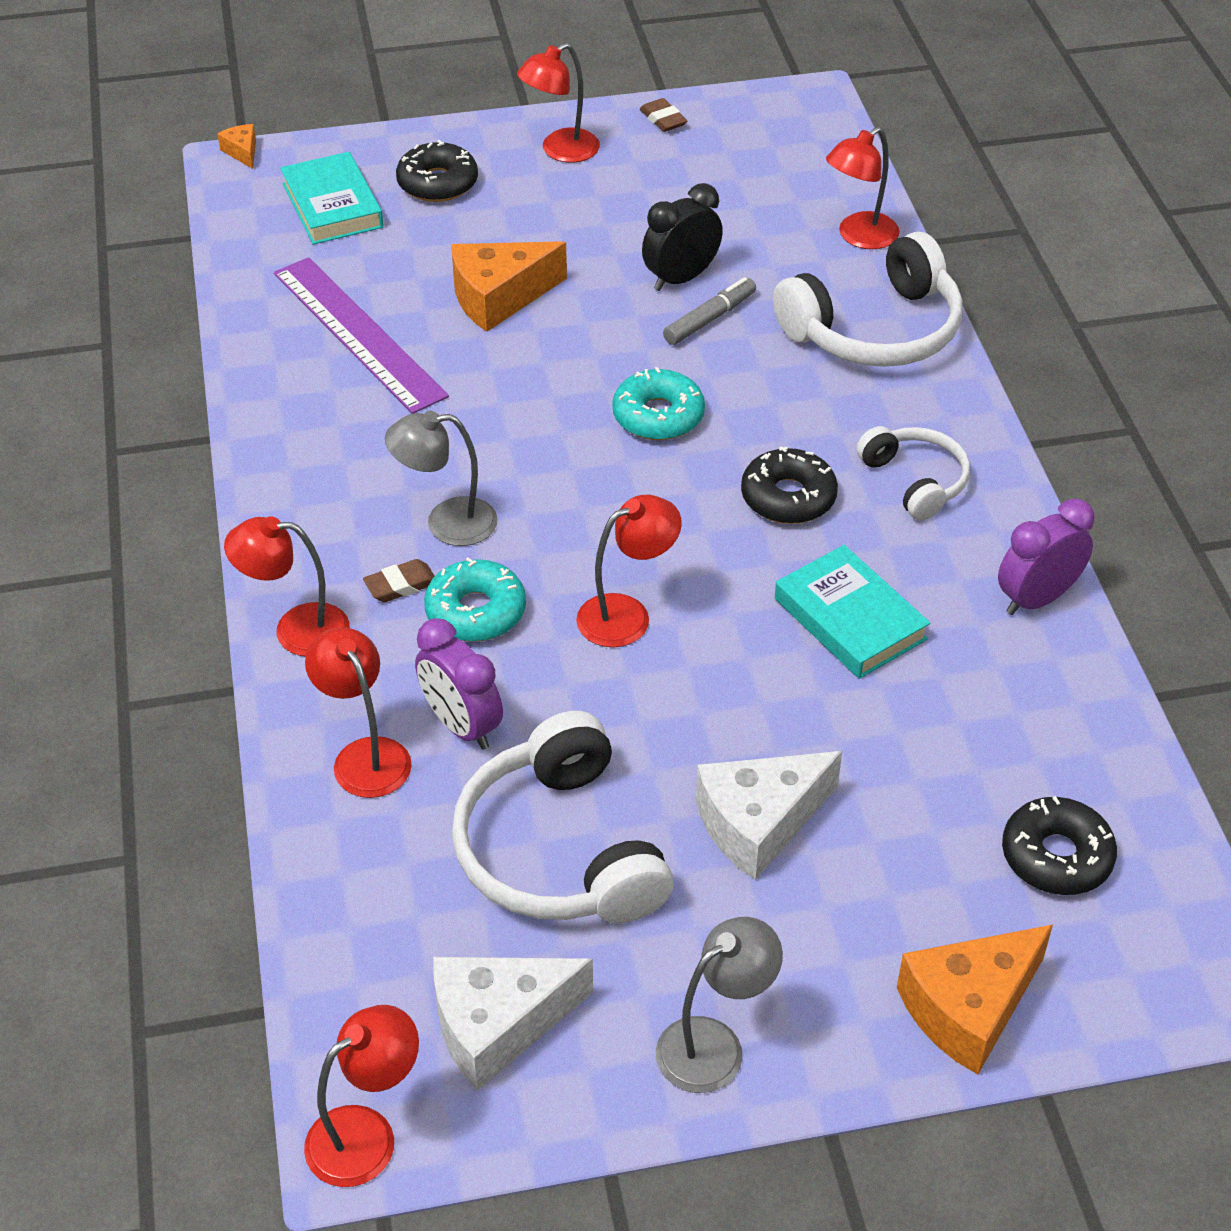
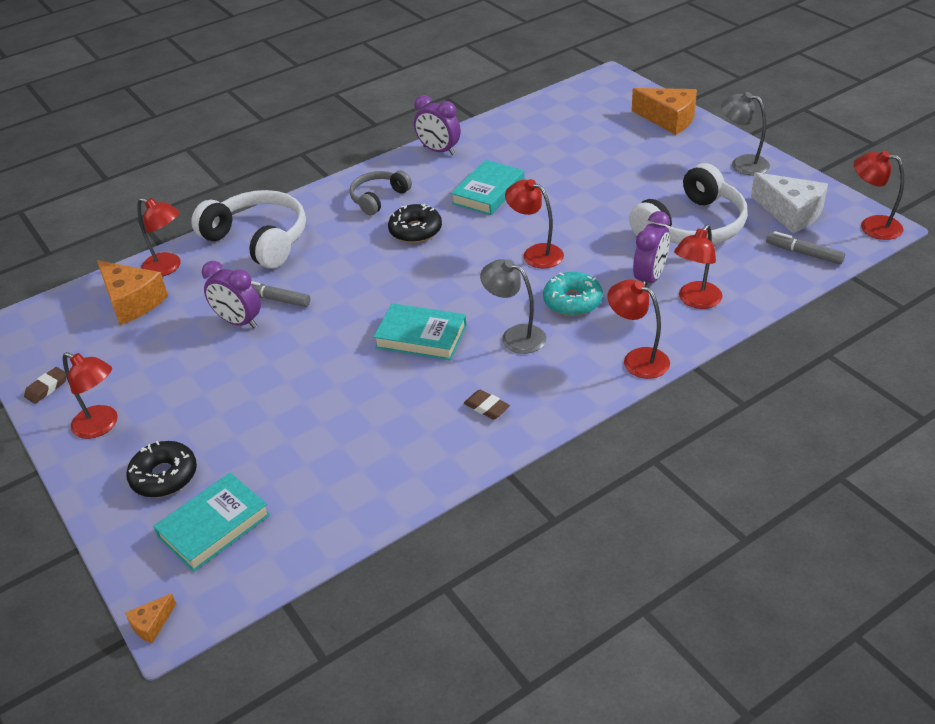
camera: 110 degrees left, 5 degrees down
red lamp [224,516,350,657] -> red lamp turned 150 degrees clockwise [607,279,670,379]
purple ruler [274,257,449,414] -> none
brown eraser [363,559,435,602] -> brown eraser moved to [464,390,510,420]
grey lamp [385,411,498,546] -> grey lamp turned 150 degrees clockwise [480,259,546,354]
orange cheese [451,241,567,332] -> orange cheese moved to [97,260,168,325]
turquoise donut [612,367,705,440] -> none
black clock [642,183,723,291] -> purple clock [202,261,261,328]
white cheese [696,751,842,880] -> none
white headphones [856,426,970,520] -> grey headphones [349,170,412,215]
black donut [1002,796,1117,895] -> none
none -> turquoise book [373,303,467,360]
none -> grey marker [766,231,845,264]

